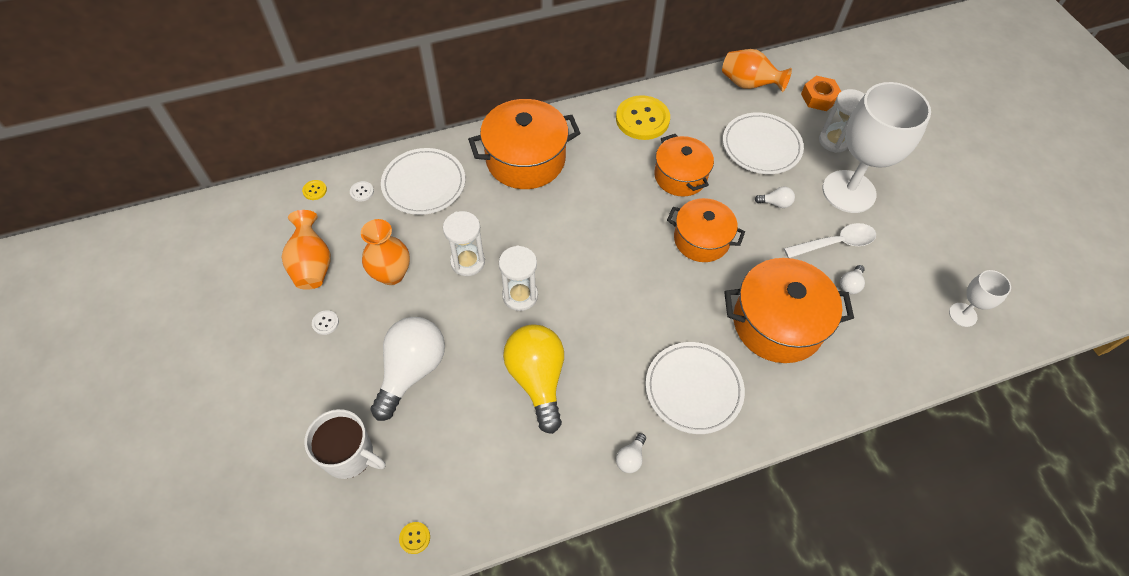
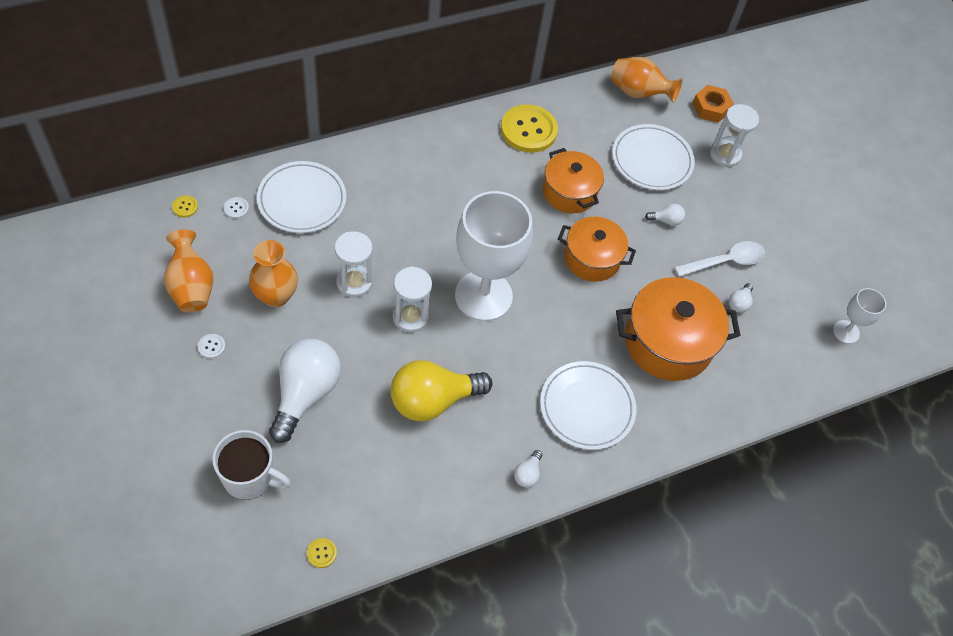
camera: 10 degrees left, 0 degrees up
orange pot [468,99,580,189] -> none
yellow light bulb [503,324,564,434] -> yellow light bulb turned 90 degrees counterclockwise [391,360,492,421]
white goblet [823,82,931,213] -> white goblet moved to [455,191,533,321]

